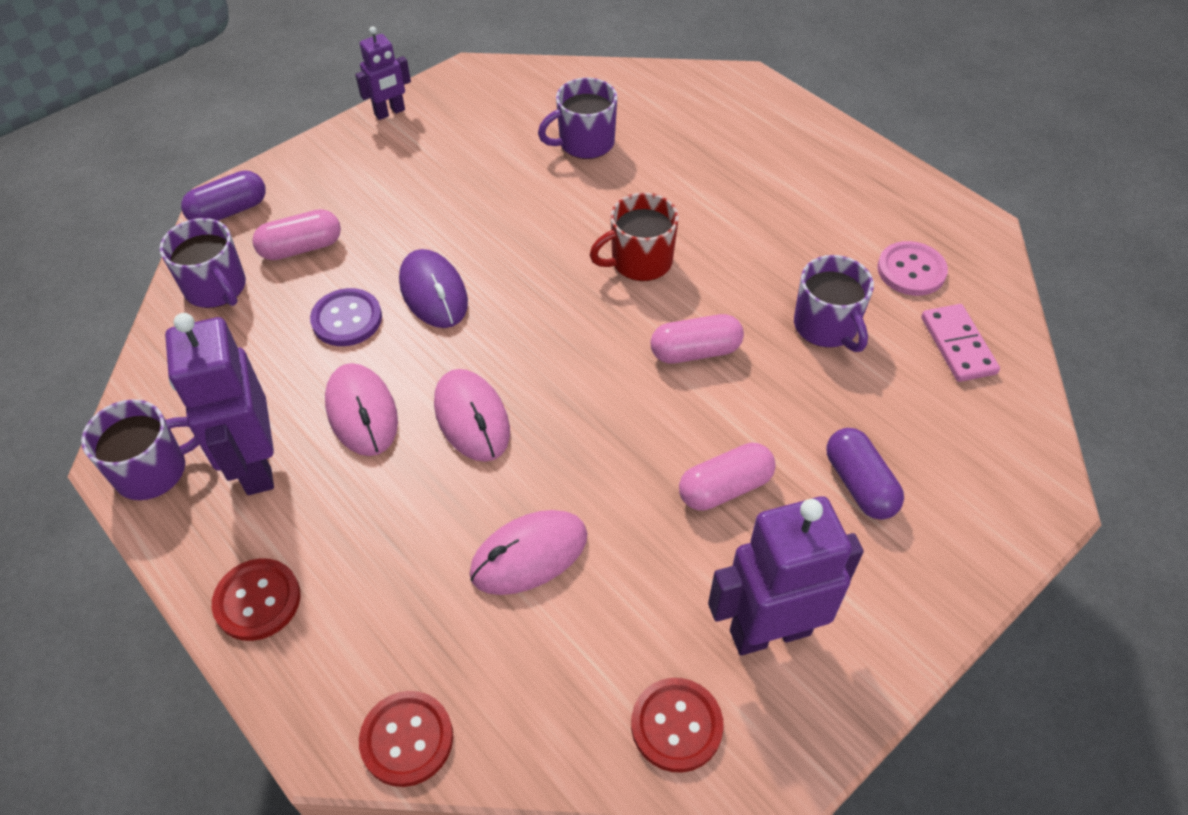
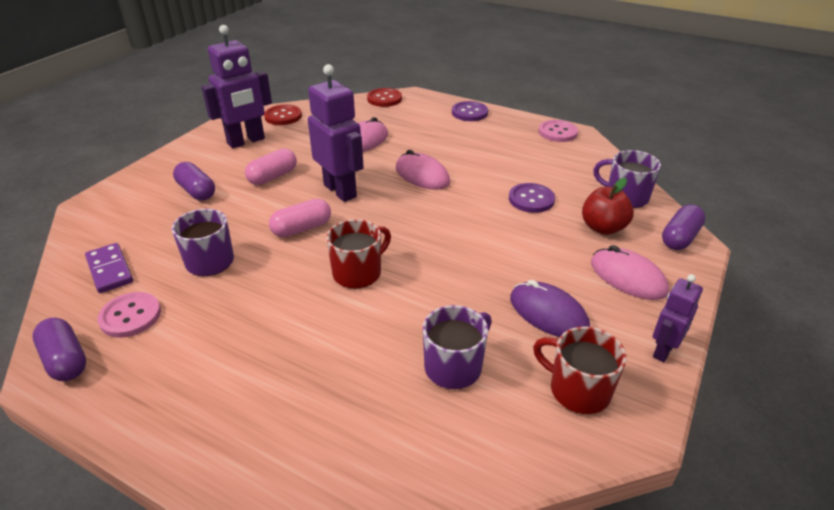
camera: 160 degrees right, 15 degrees down
purple mug [81,399,199,500] -> pink button [539,120,578,142]
purple robot [165,313,274,495] -> purple robot moved to [308,64,364,202]
red button [212,558,300,641] -> purple button [452,101,488,121]
pink capsule [252,209,341,260] -> red apple [582,178,634,235]
pink mouse [325,363,398,456] -> pink mouse moved to [591,245,669,300]
purple mouse [399,249,468,328] -> purple mouse moved to [510,280,590,337]
pink domino [921,304,1000,382] -> purple domino [85,243,133,293]
none -> purple capsule [32,318,86,381]
none -> red mug [533,326,627,414]

